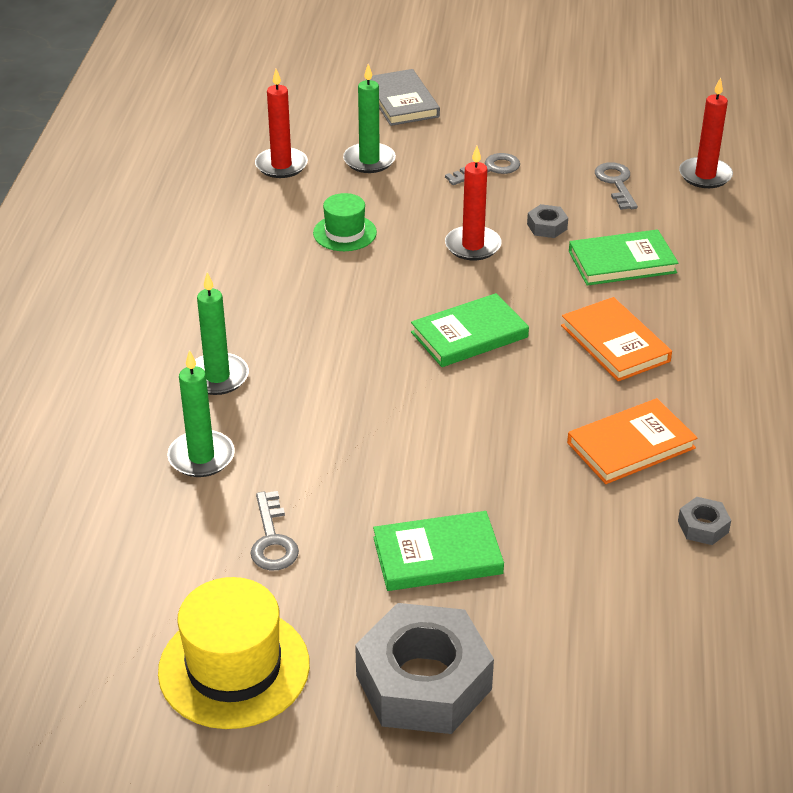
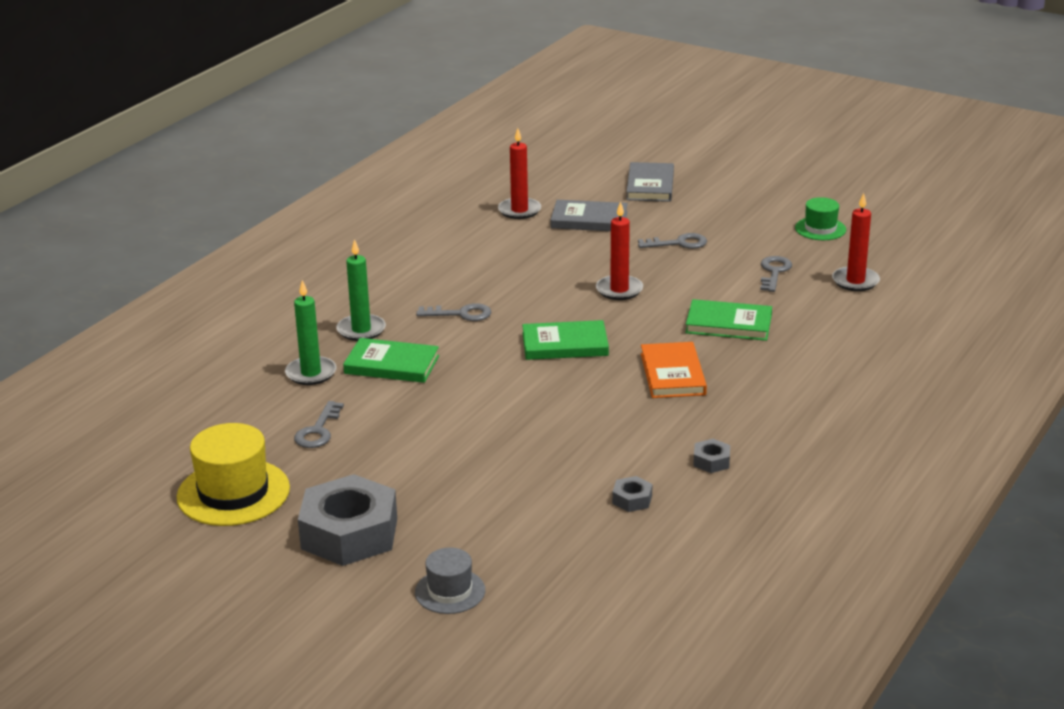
camera: 25 degrees right, 10 degrees down
green hat [313,193,377,251] -> green hat moved to [795,197,846,240]
green candle [343,64,396,173] -> grey book [551,200,628,231]
green book [373,511,504,591] -> green book moved to [343,338,439,383]
grey nut [527,204,568,238] -> grey nut moved to [693,439,730,473]
orange book [567,398,697,484] -> none
none -> grey hat [415,548,485,614]
none -> grey key [416,303,491,321]

